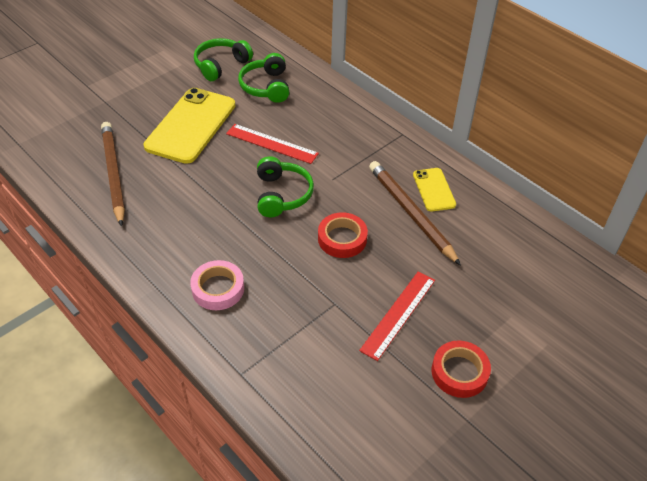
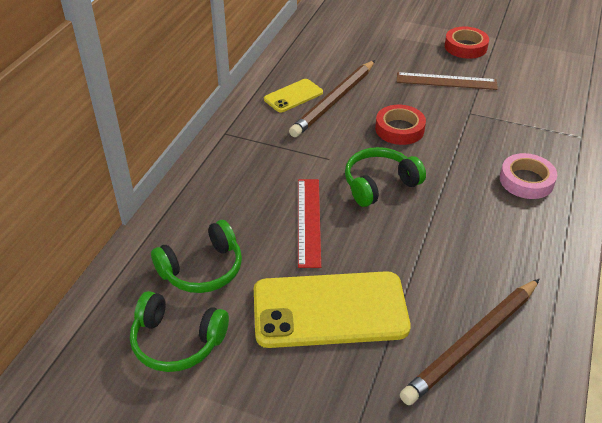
camera: 115 degrees left, 5 degrees down
red ruler [359,271,435,361] -> brown ruler [397,72,498,90]

